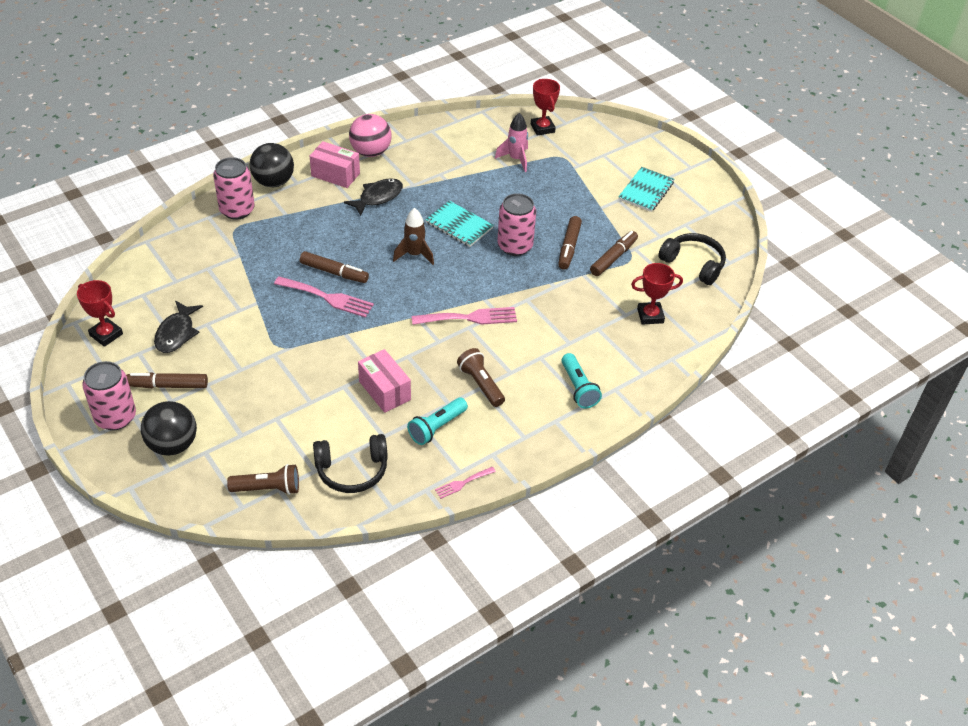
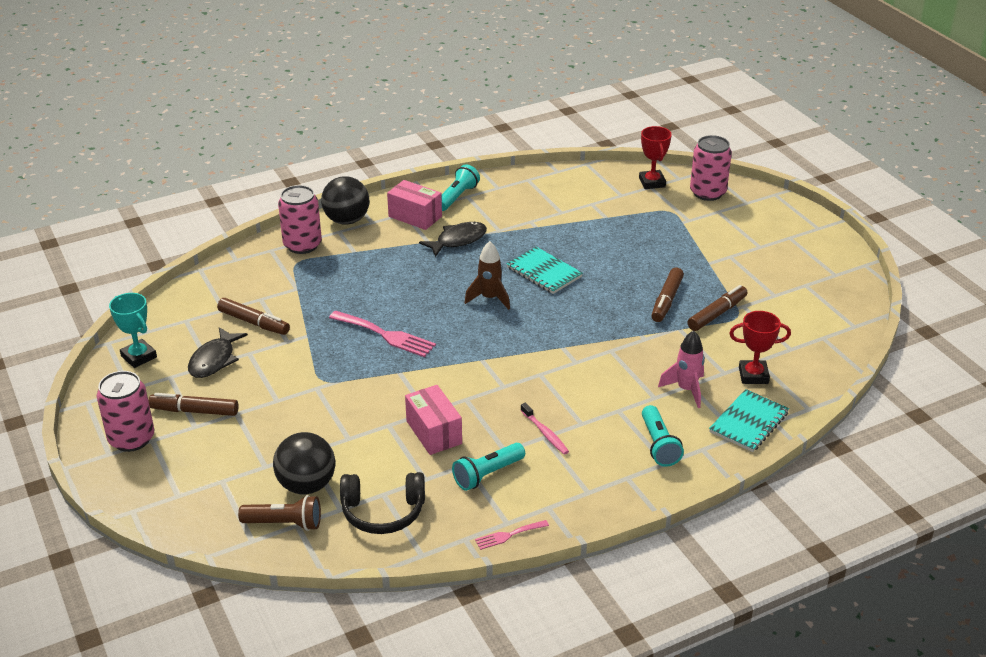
camera: 10 degrees right, 10 degrees down
red trophy [77,280,123,347] -> turquoise trophy [109,293,157,368]
black ball [141,401,197,456] -> black ball moved to [273,432,335,494]
brown marker [300,251,369,283] -> brown marker moved to [217,298,290,335]
pink ball [349,114,392,157] -> turquoise flashlight [442,164,480,211]
pink fork [412,307,517,325] -> none
brown flashlight [457,348,505,407] -> pink toothbrush [520,403,569,455]
pink rocket [495,113,528,172] -> pink rocket moved to [658,330,705,408]
pink can [497,193,536,256] -> pink can moved to [690,135,732,201]
turquoise notebook [618,167,674,212] -> turquoise notebook moved to [709,389,789,452]
black headphones [658,233,726,285] -> none

